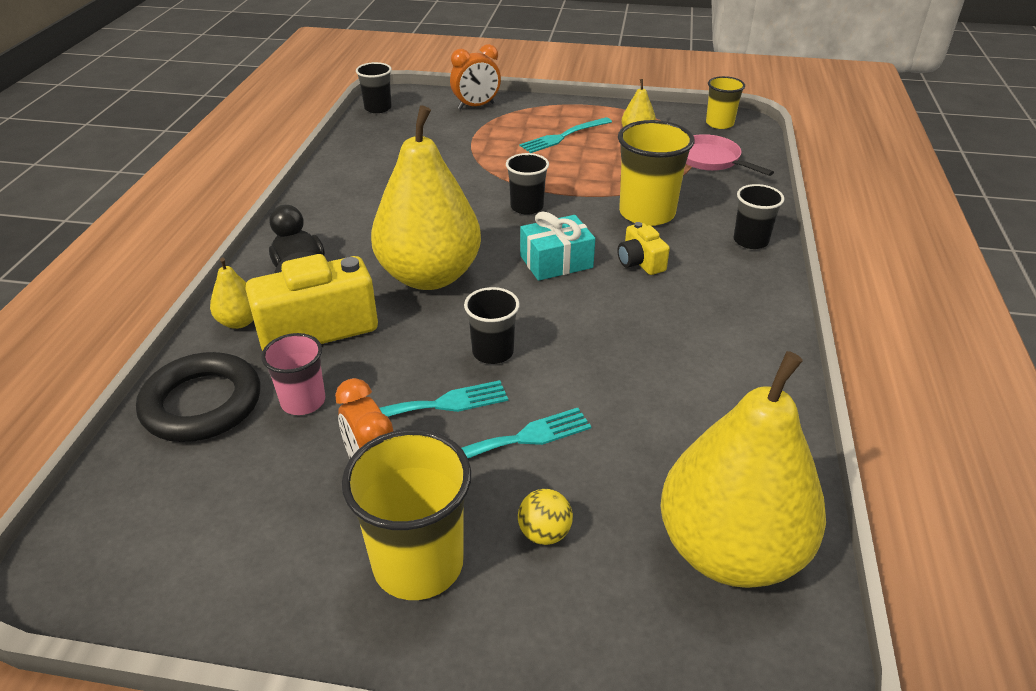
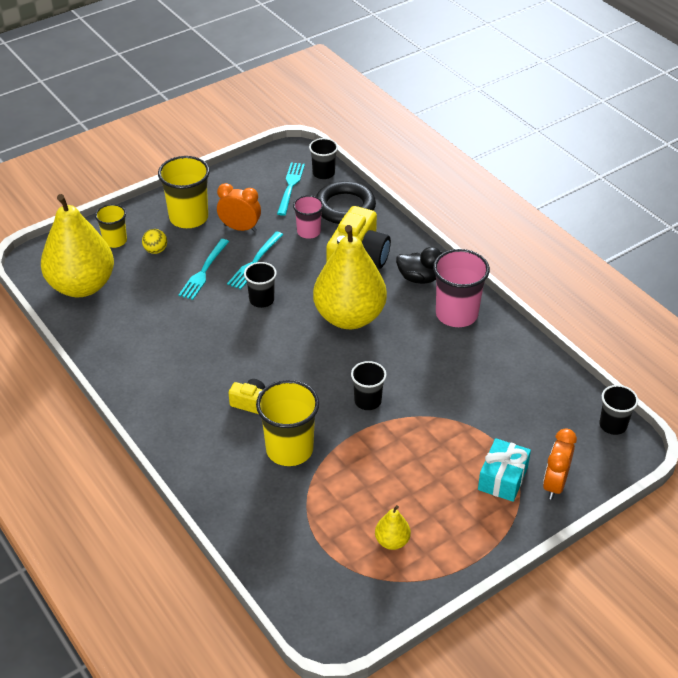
camera: 135 degrees right, 5 degrees up
yellow pear [210,257,253,329] -> none
turquoise fork [519,117,612,153] -> turquoise fork moved to [277,162,305,216]
turquoise gift [520,211,595,281] -> turquoise gift moved to [478,438,531,502]
pink pan [686,134,774,176] -> none
yellow cup [706,76,745,129] -> yellow cup moved to [95,204,127,248]
black cup [734,184,785,249] -> black cup moved to [309,138,338,179]
none -> pink cup [433,249,490,327]

